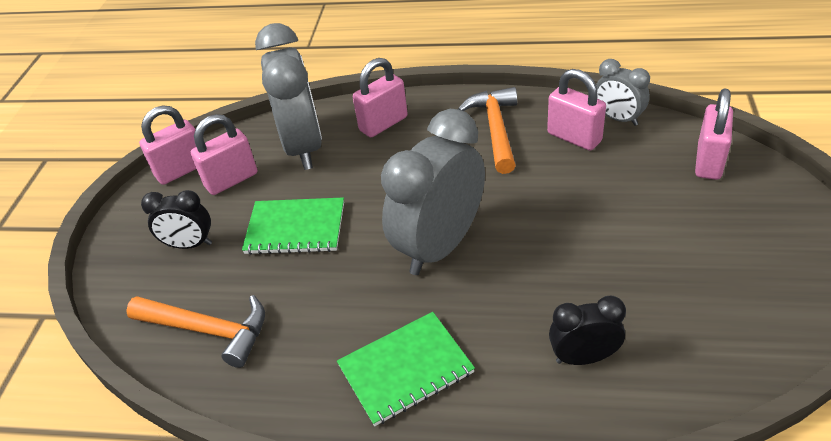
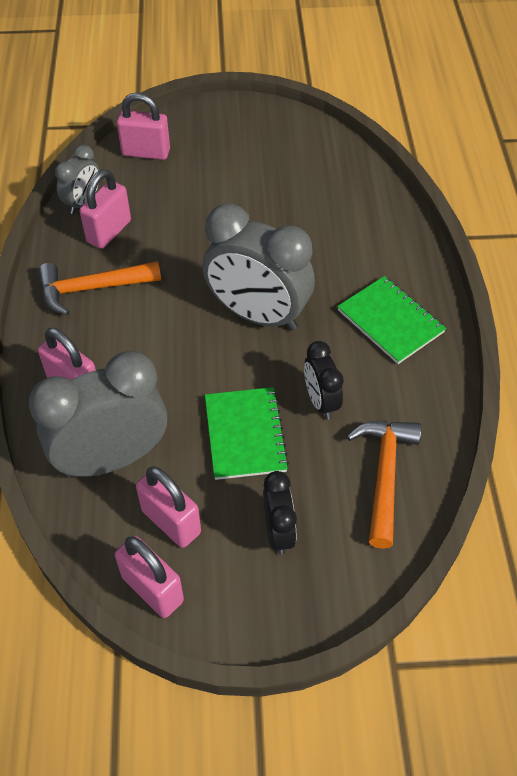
camera: 105 degrees left, 10 degrees up
black clock [549,296,626,365] -> black clock moved to [304,341,344,419]

